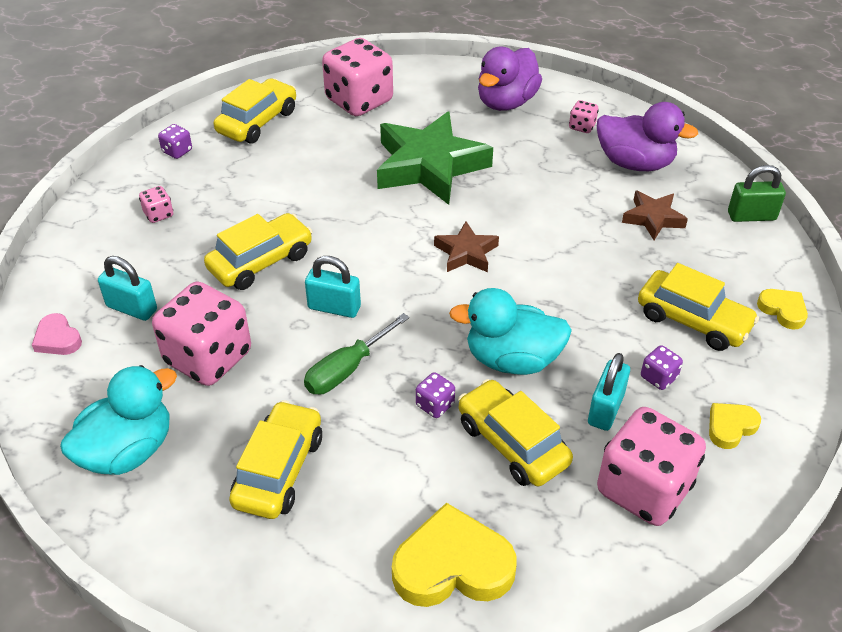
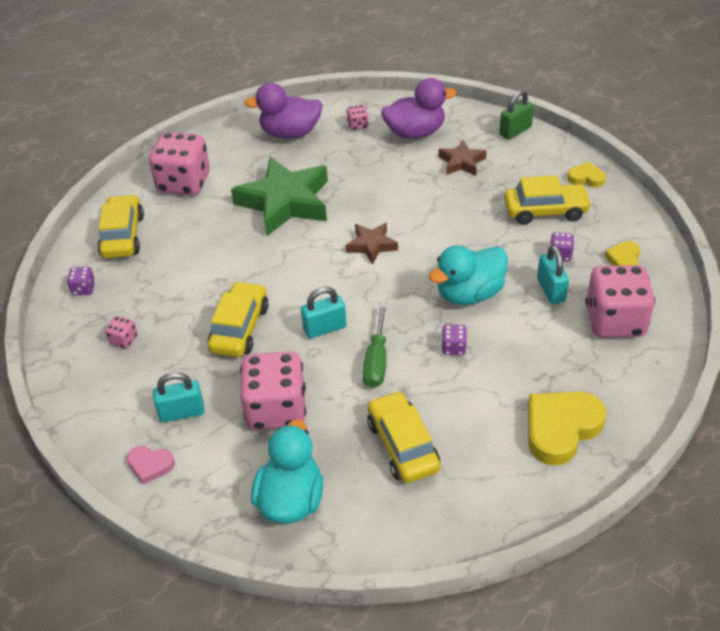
camera: 35 degrees left, 0 degrees up
yellow car [458,379,573,486] -> none
purple duck [478,46,542,111] -> purple duck turned 90 degrees clockwise [244,83,323,139]

